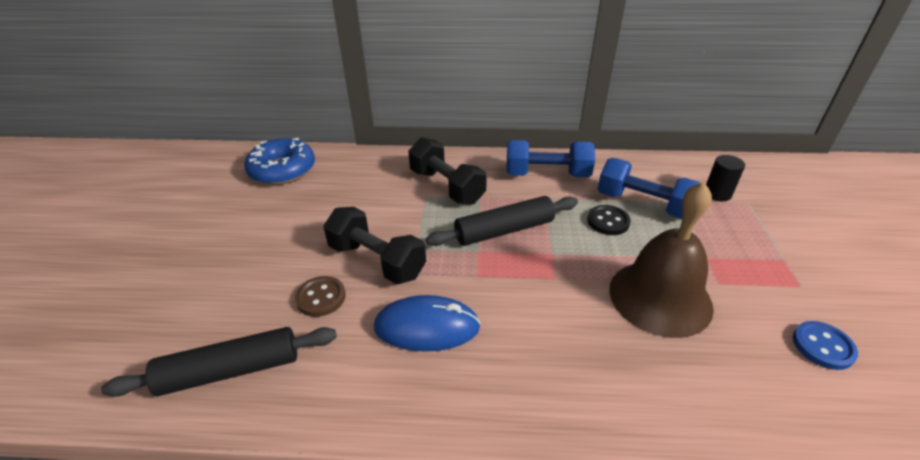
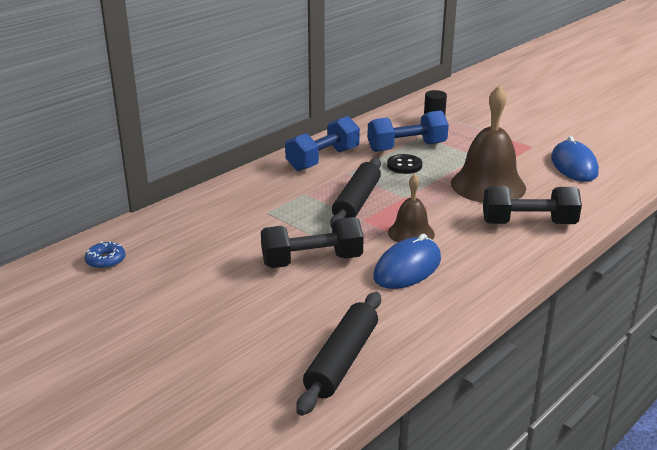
camera: 50 degrees left, 10 degrees down
blue donut [244,138,315,185] -> blue donut [85,241,125,269], size x0.50
brown button [295,276,346,317] -> none
black dumbbell [408,137,487,205] -> black dumbbell moved to [483,186,582,224]
blue button [793,321,858,370] -> blue mouse [551,136,599,182]
none -> brown bell [388,174,435,243]

